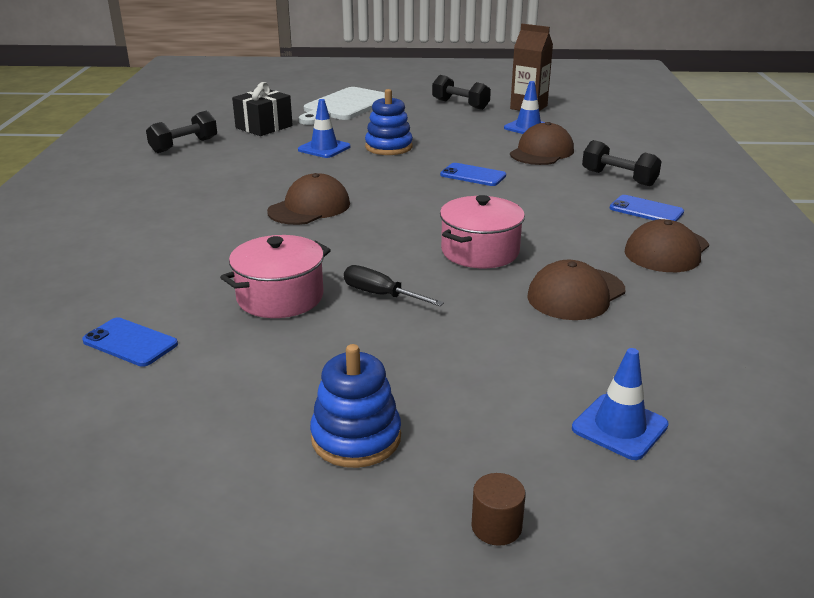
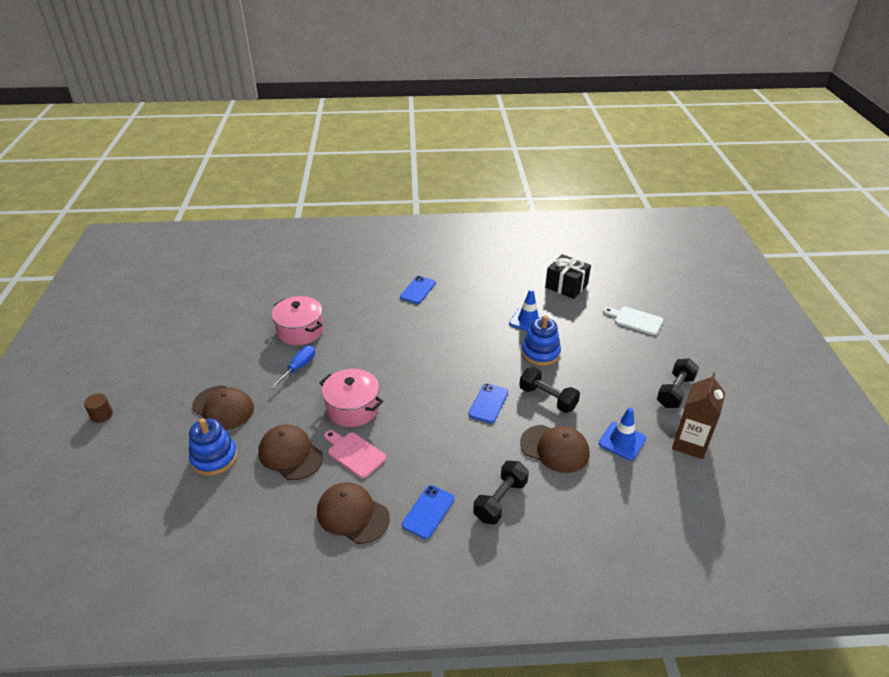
camera: 85 degrees right, 10 degrees up
blue phone [82,317,178,367] -> blue phone moved to [400,276,436,304]
black dumbbell [146,111,217,153] -> black dumbbell moved to [519,367,580,413]
brown cap [267,173,350,225] -> brown cap moved to [192,386,254,430]
white cutting board [299,87,385,125] -> white cutting board [603,307,663,335], size x0.58
blue stacking toy [310,344,401,468] -> blue stacking toy moved to [189,418,238,476]
black screwdriver [344,265,444,306] -> blue screwdriver [270,346,315,389]
blue traffic cone [572,348,669,460] -> none
none -> pink cutting board [324,430,387,479]

